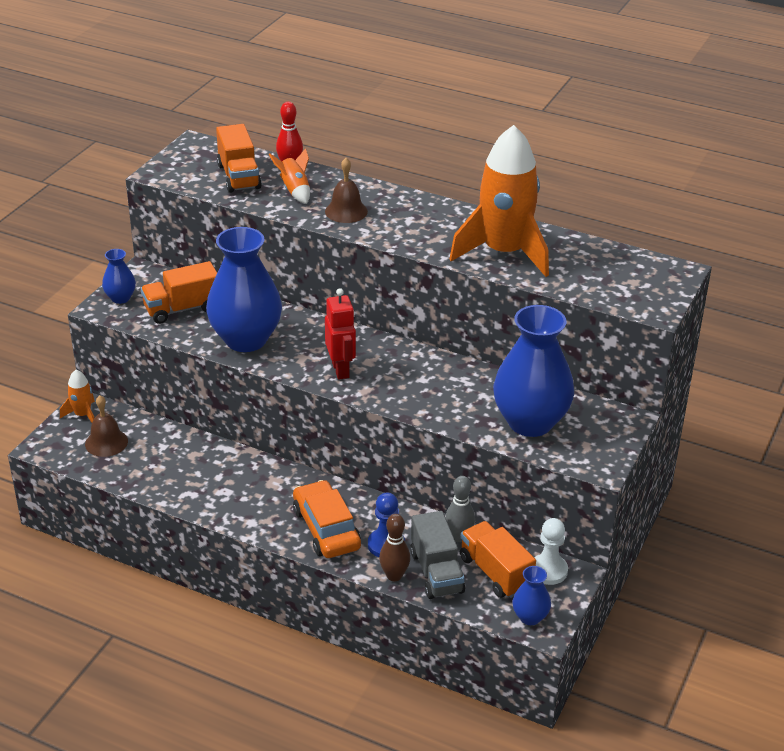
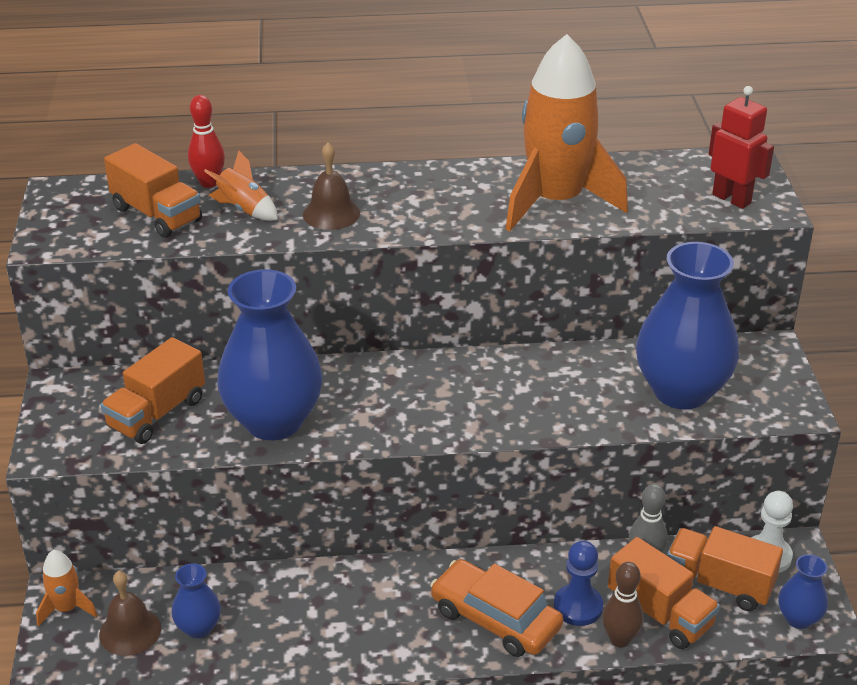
camera: 30 degrees left, 0 degrees up
blue vase [102,249,136,304] -> blue vase moved to [171,563,221,638]
red robot [325,288,356,379] -> red robot moved to [709,86,774,209]
grey truck [410,511,465,599] -> orange truck [608,537,720,649]

